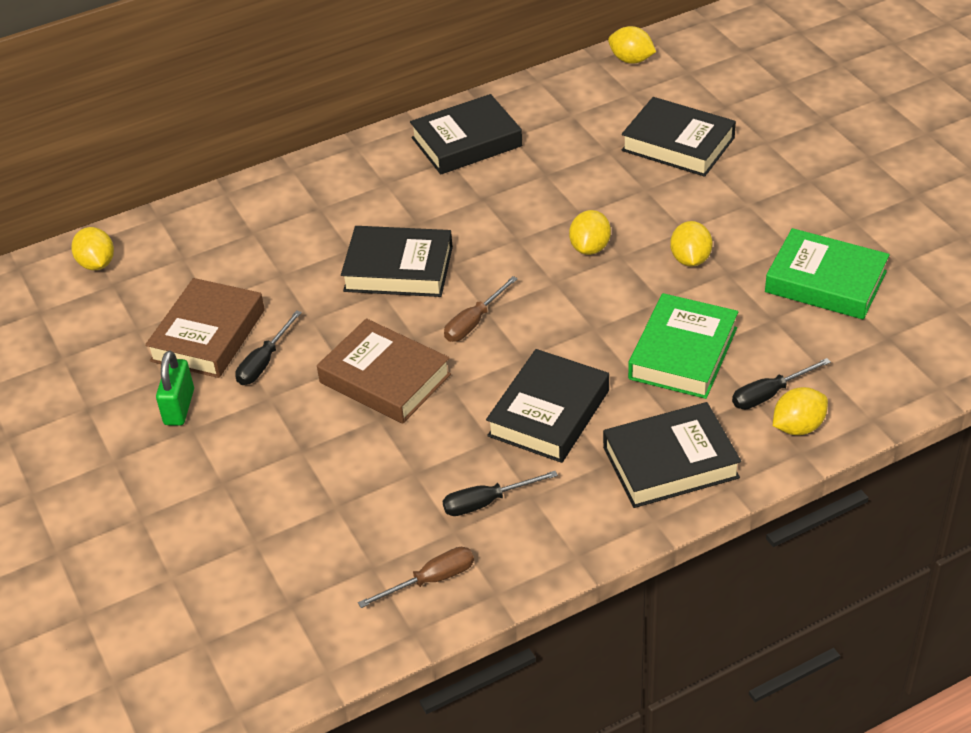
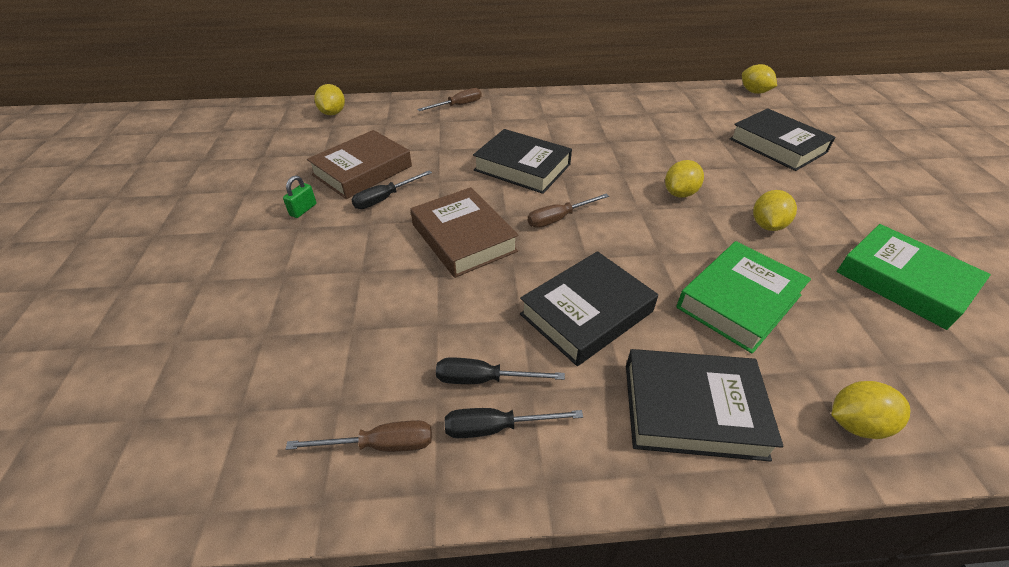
camera: 20 degrees right, 0 degrees up
green padlock [156,351,194,426] -> green padlock [283,176,316,218], size x0.66
black book [410,94,522,175] -> none
black screwdriver [732,358,831,410] -> black screwdriver moved to [445,408,583,438]
none -> brown screwdriver [417,88,482,111]

